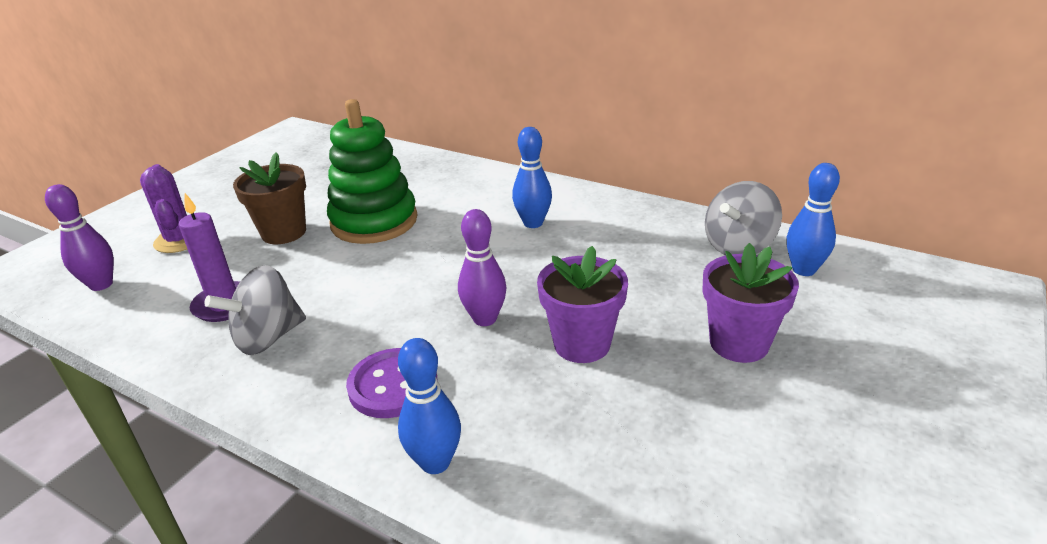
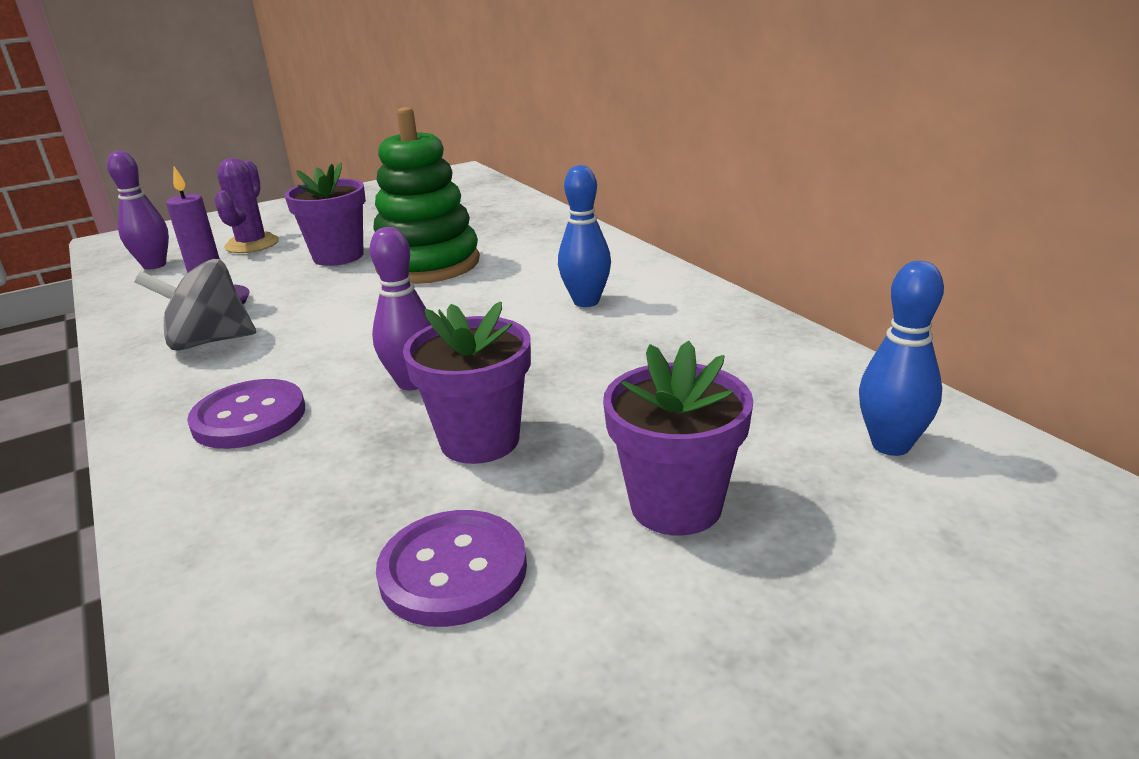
camera: 30 degrees right, 5 degrees down
brown flower pot [233,152,306,244] -> purple flower pot [285,162,366,266]
blue bowling pin [398,338,461,474] -> none
grey spinning top [705,181,782,255] -> none
none -> purple button [376,510,527,627]

